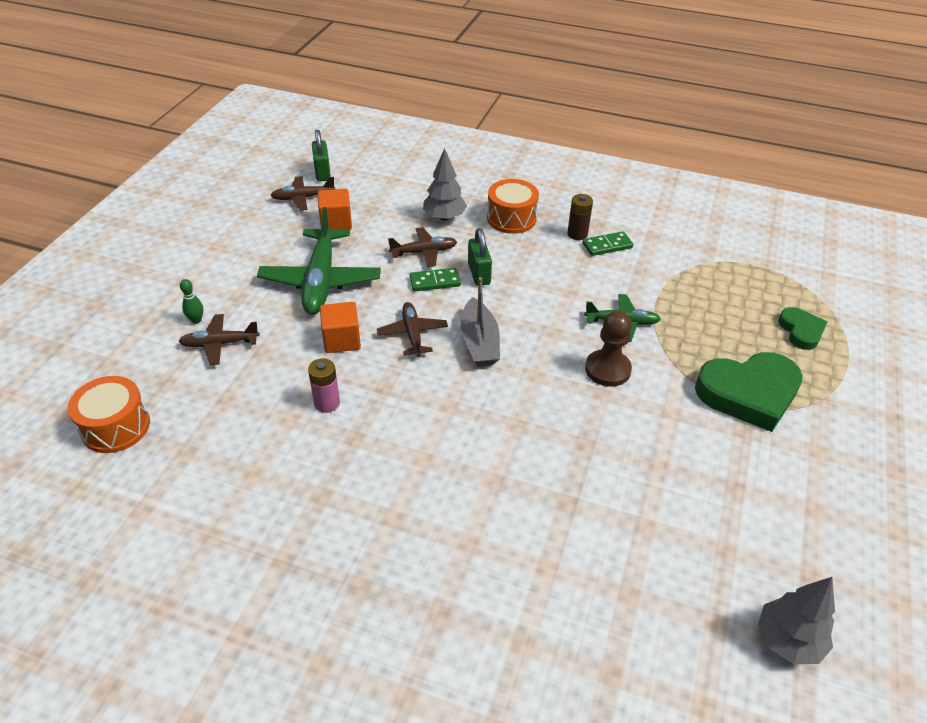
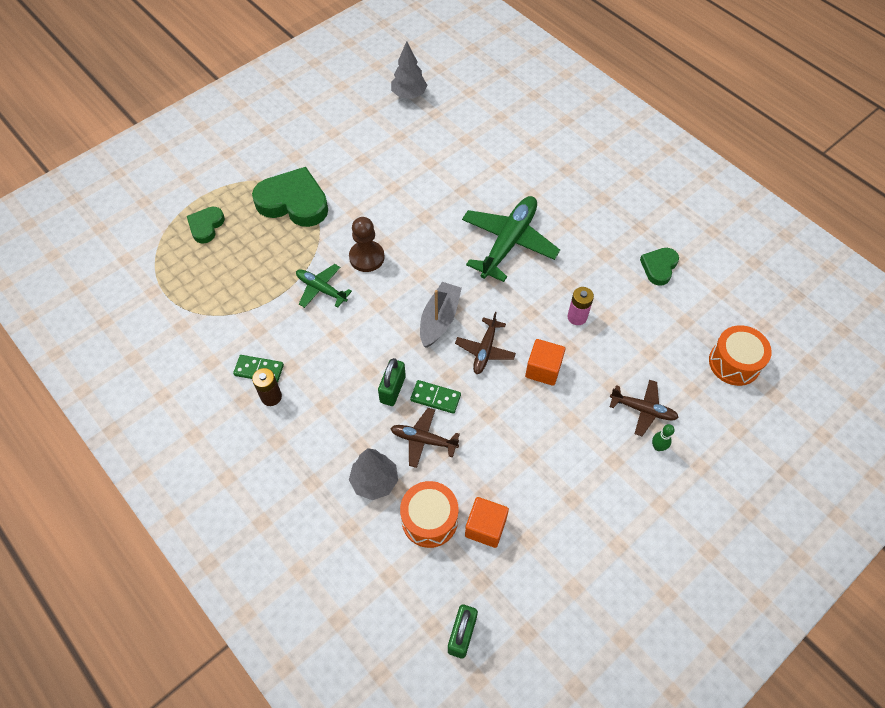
camera: 150 degrees left, 15 degrees up
green plane [257,207,381,315] -> green plane moved to [462,196,560,282]
brown plane [270,176,335,211] -> none
orange drum [487,179,539,234] -> orange drum moved to [400,481,459,548]
none -> green heart [640,248,679,286]

